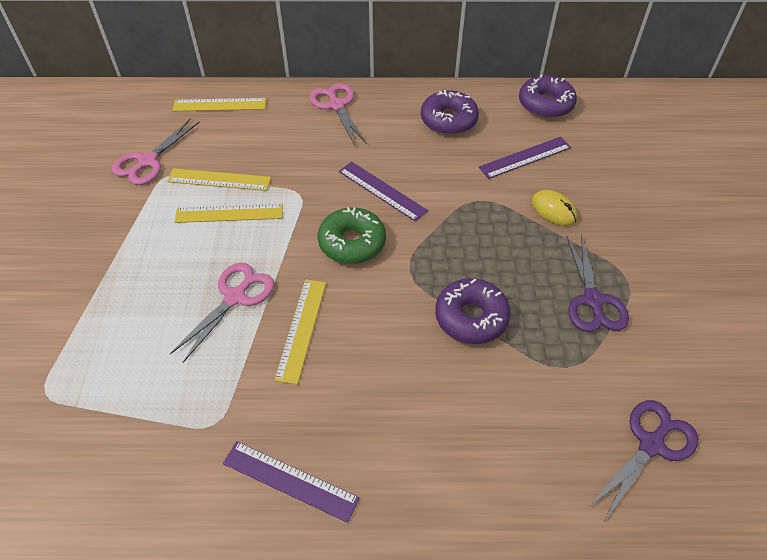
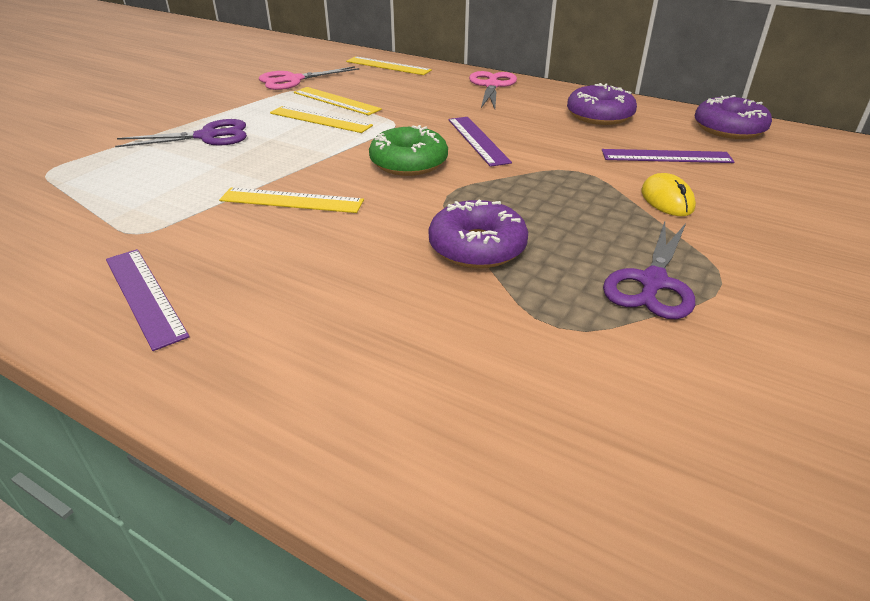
camera: 30 degrees right, 15 degrees down
pink scissors [170,263,274,363] -> none
yellow ruler [274,279,326,385] -> yellow ruler turned 60 degrees clockwise [219,188,364,213]
purple scissors [590,400,698,520] -> purple scissors moved to [115,119,247,147]

